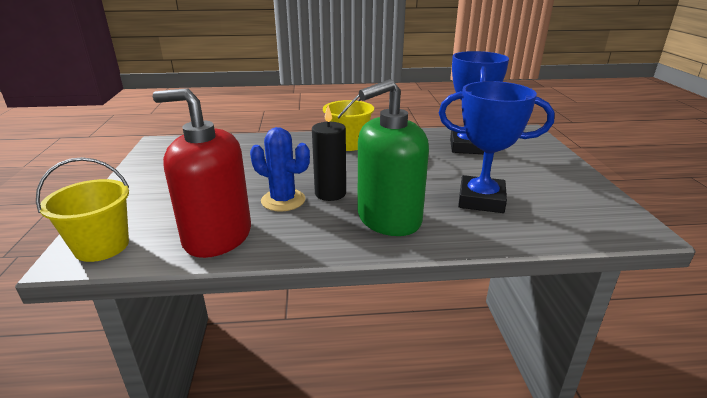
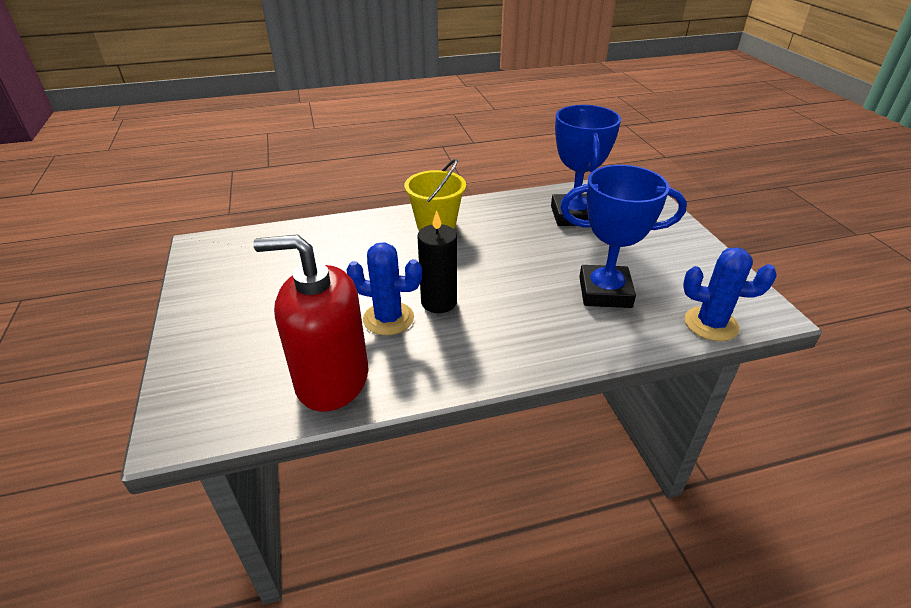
camera: 10 degrees left, 10 degrees up
yellow bucket [36,157,129,262] -> none
green soap dispenser [357,79,429,236] -> none
none -> blue cactus [683,247,777,341]

